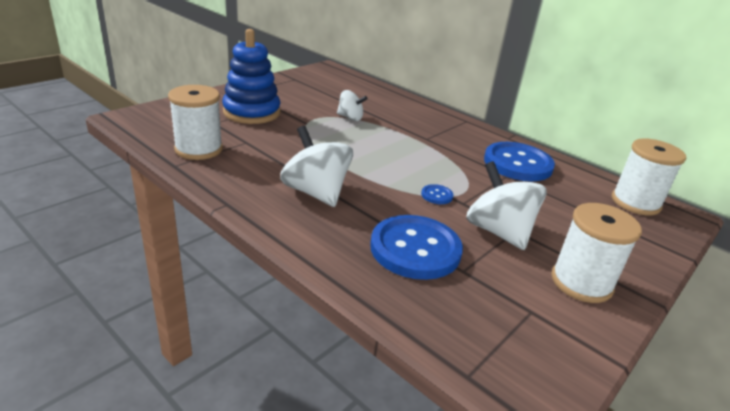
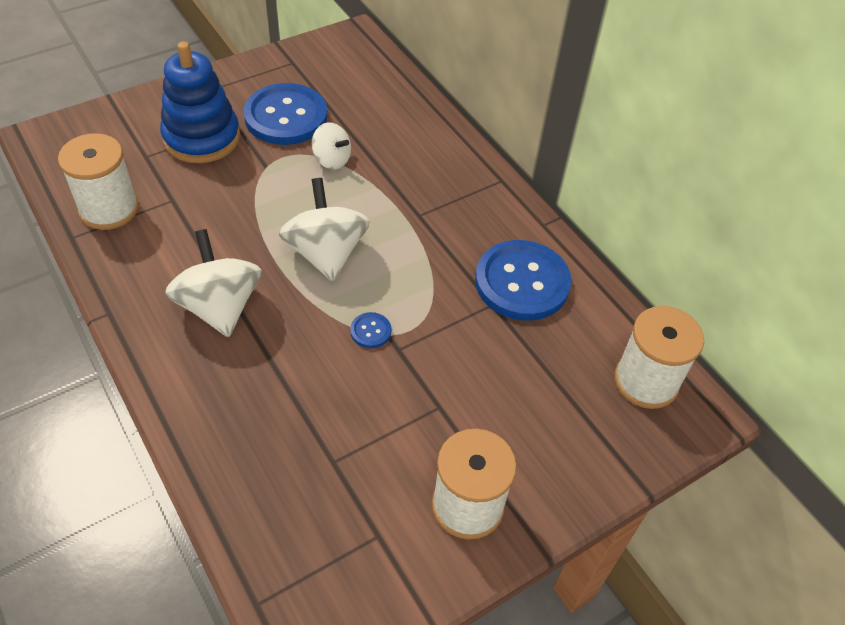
camera: 15 degrees right, 20 degrees up
blue button [370,215,463,280] -> blue button moved to [243,83,327,145]
white spinning top [466,161,546,250] -> white spinning top moved to [279,178,370,282]

